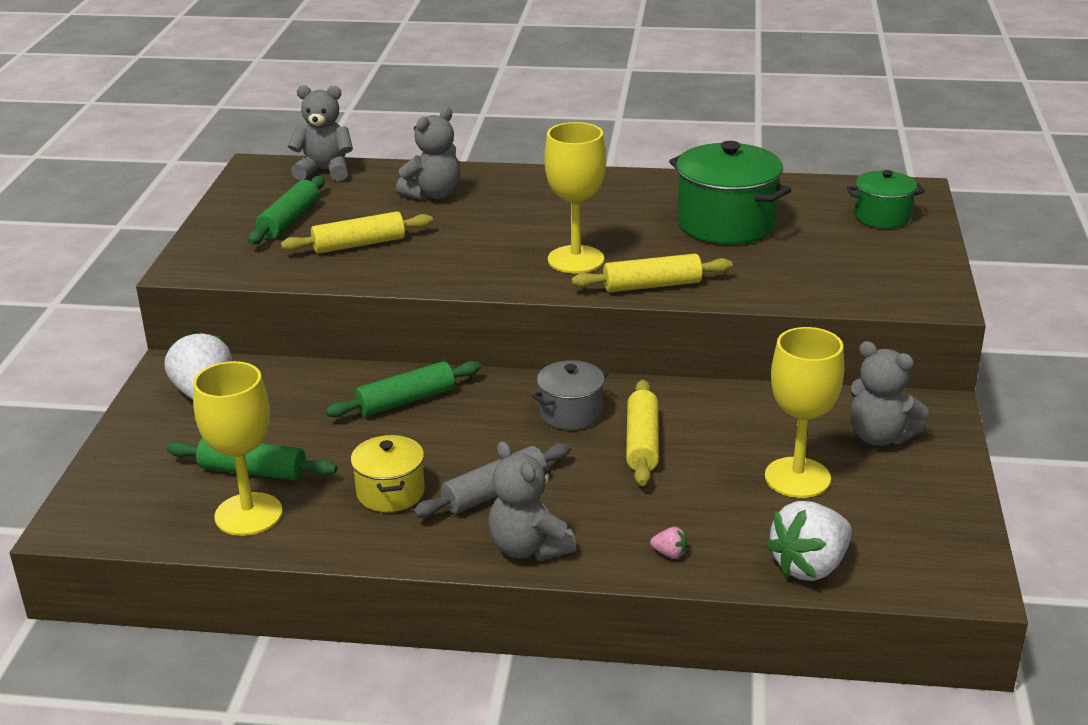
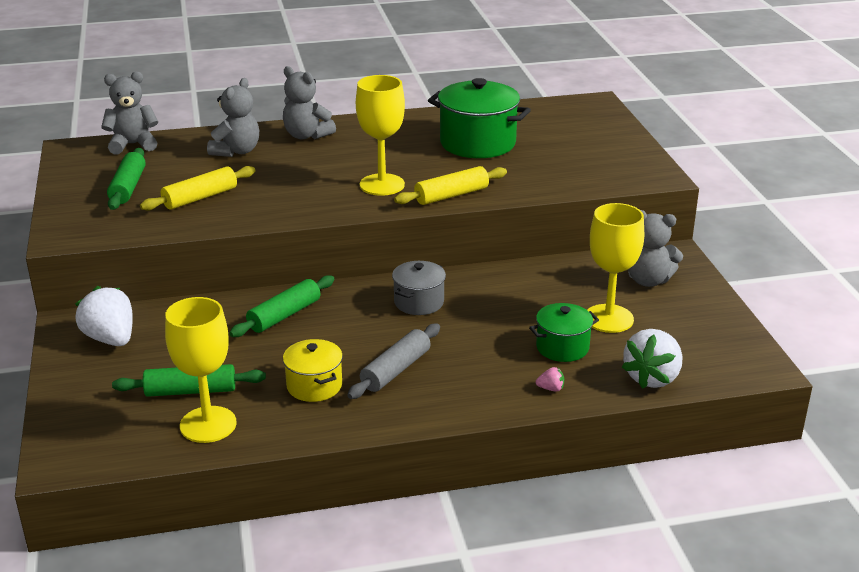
camera: 20 degrees left, 0 degrees up
grey teddy bear [488,441,576,561] -> grey teddy bear moved to [283,66,336,139]
yellow rolling pin [626,379,659,486] -> none
green pot [847,170,925,229] -> green pot moved to [529,303,599,362]

